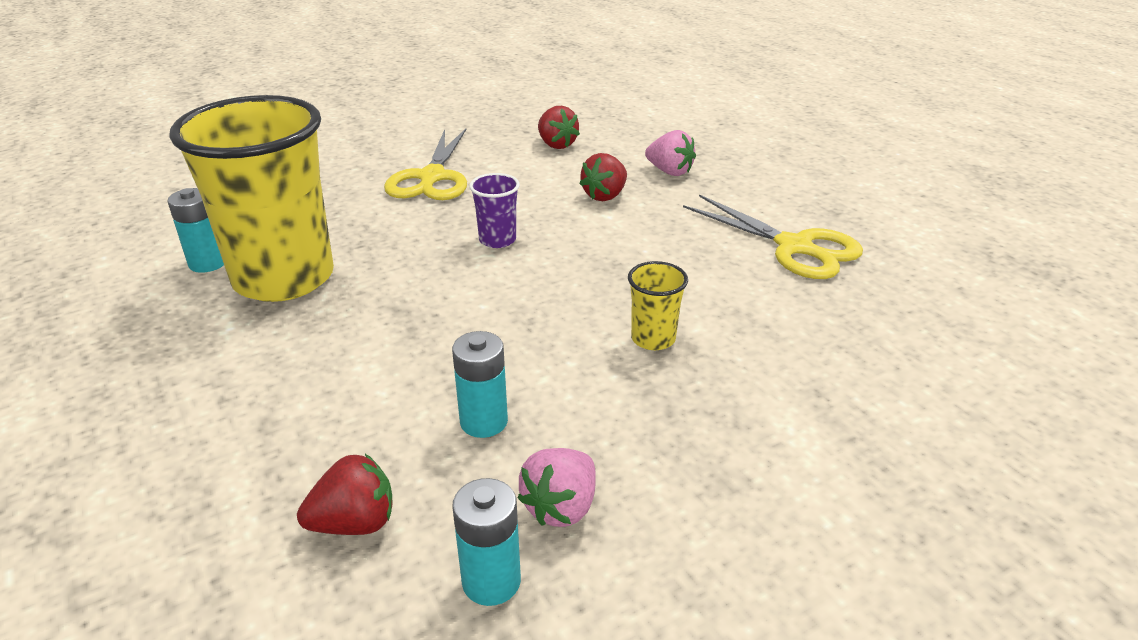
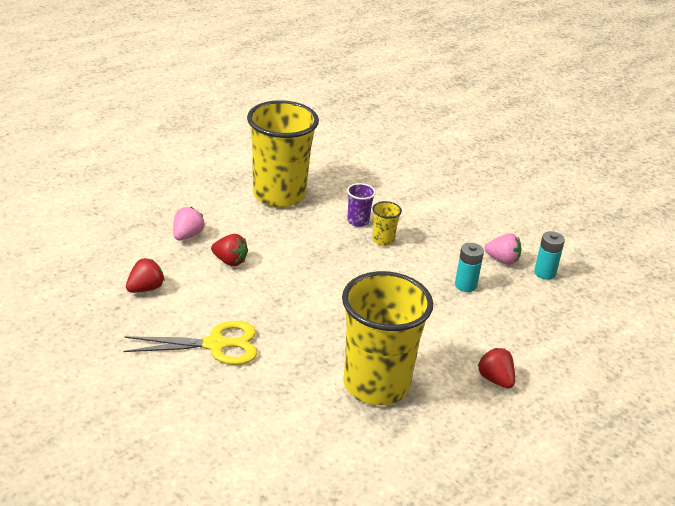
camera: 105 degrees left, 0 degrees up
turquoise battery [168,188,224,273] -> none
red strawberry [297,454,393,535] -> red strawberry moved to [478,348,515,389]
purple cup [469,173,520,248] -> purple cup moved to [347,183,376,227]
yellow scissors [683,194,863,279] -> yellow cup [247,100,319,207]

